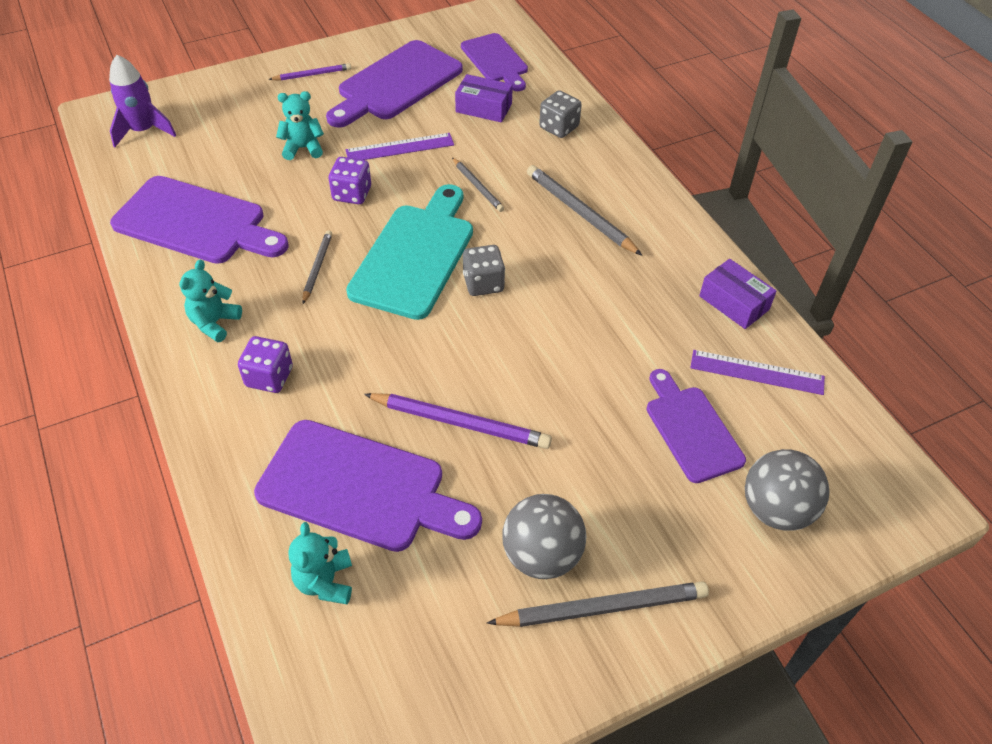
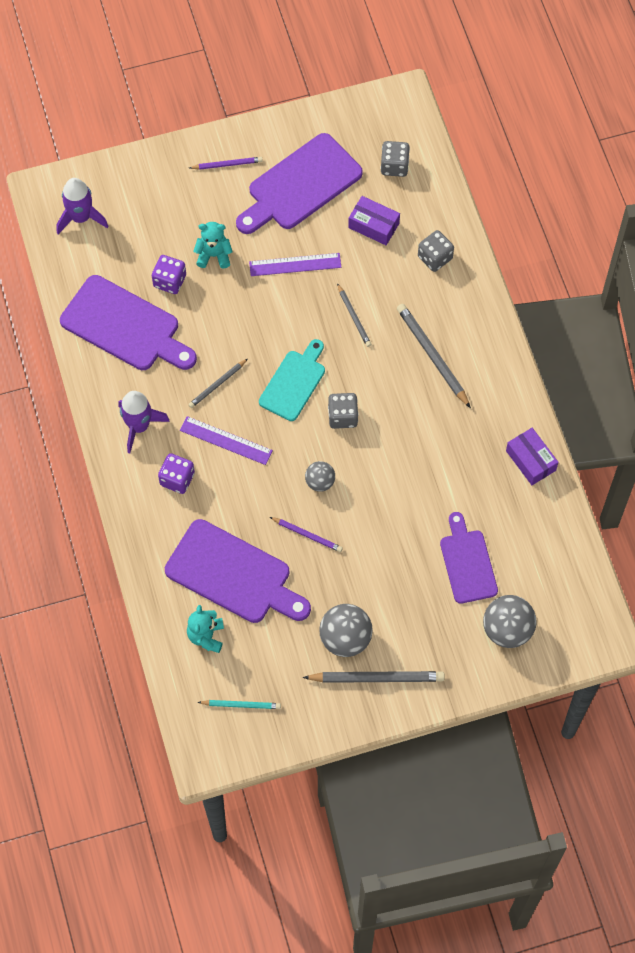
camera: 10 degrees right, 15 degrees up
turquoise teddy bear [179,260,242,342] -> purple rocket [118,391,170,454]
grey pencil [302,230,332,304] -> grey pencil turned 150 degrees counterclockwise [188,359,248,408]
purple dice [329,157,371,204] -> purple dice moved to [152,255,186,294]
turquoise cutting board [346,184,473,320] -> turquoise cutting board [259,339,325,421], size x0.64
purple pencil [364,393,552,449] -> purple pencil [270,517,343,552], size x0.59
purple cutting board [461,33,528,91] -> grey dice [380,141,410,177]
purple ruler [691,350,825,395] -> purple ruler moved to [180,416,273,465]
none -> turquoise pencil [198,700,281,709]
none -> grey ball [305,461,335,492]

